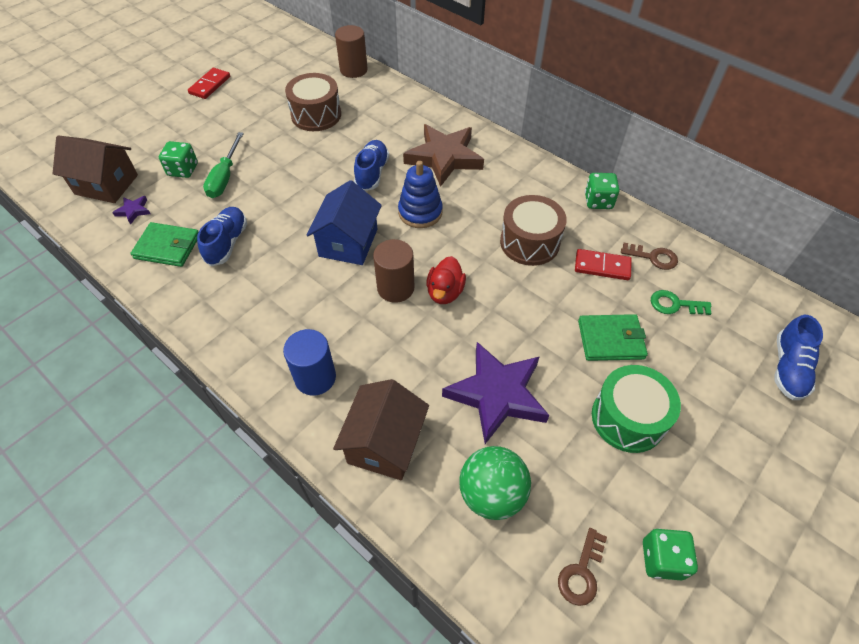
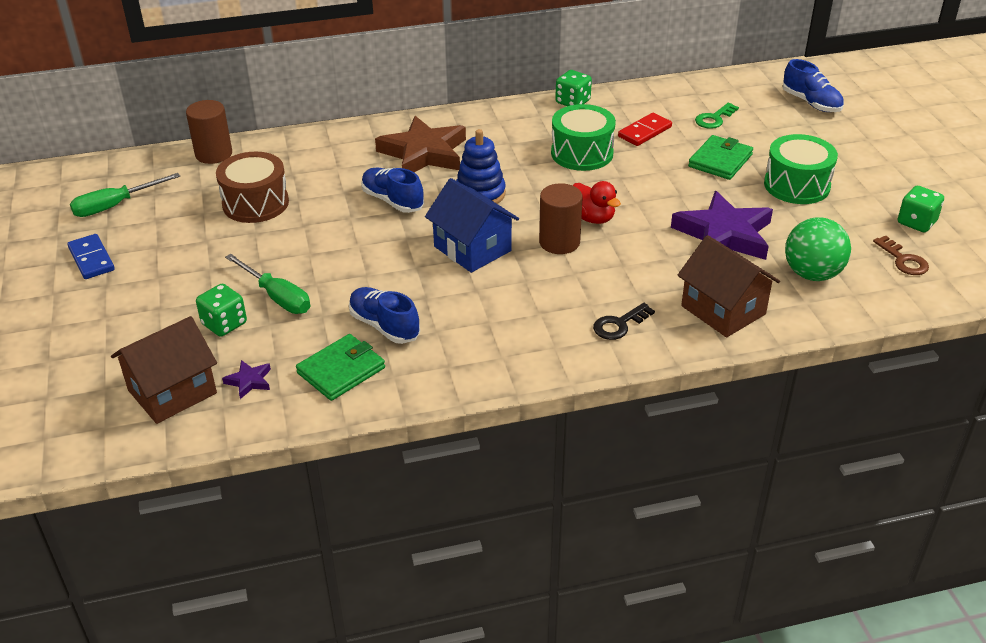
camera: 55 degrees left, 15 degrees down
red domino [188,68,230,99] -> blue domino [67,234,115,279]
blue cylinder [283,329,336,396] -> black key [593,303,655,340]
brown drum [500,195,567,266] -> green drum [551,104,616,171]
brown key [621,243,678,270] -> none
none -> green screwdriver [70,173,180,217]

